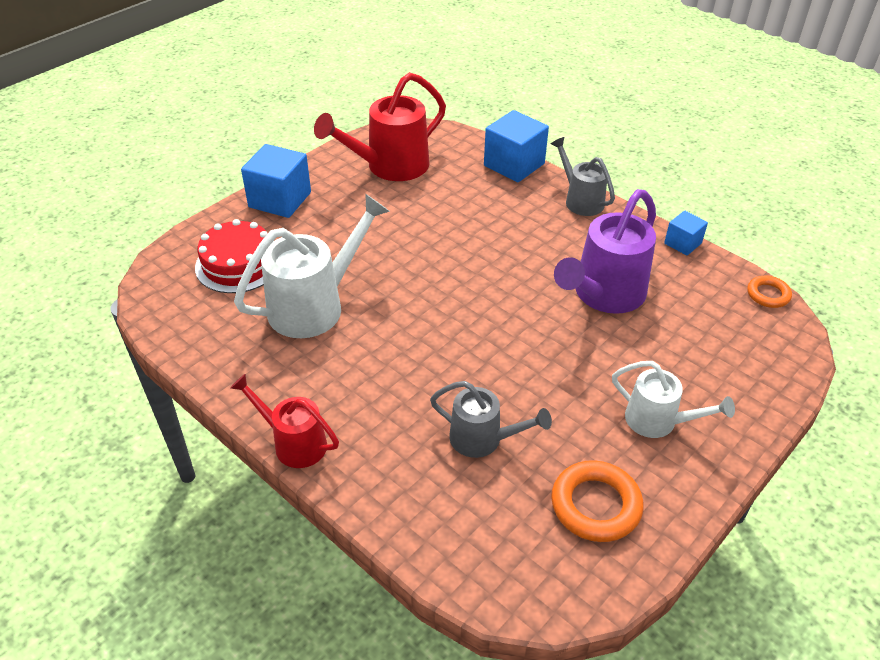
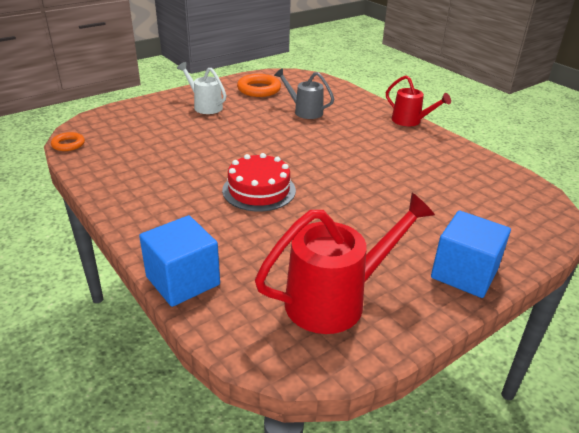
camera: 170 degrees left, 10 degrees down
red cake [195,219,268,293] -> red cake moved to [222,153,296,211]
white watering can [234,194,390,338] -> none
grey watering can [551,137,615,216] -> none
purple watering can [554,189,656,314] -> none
blue cube [664,211,708,255] -> none

